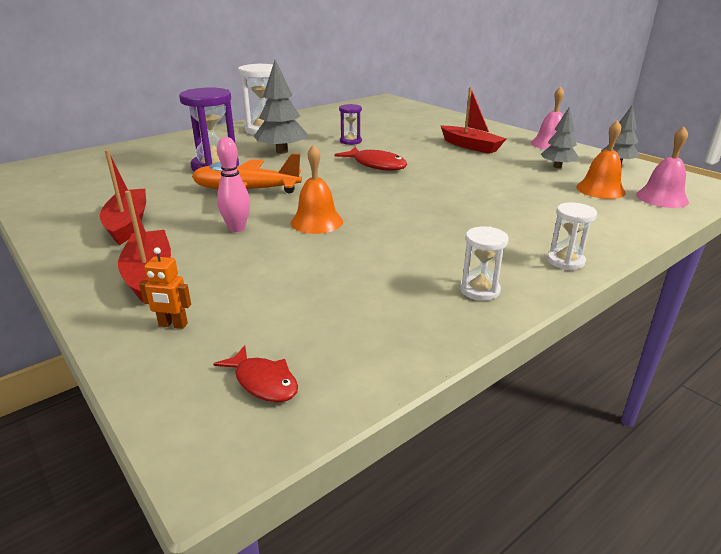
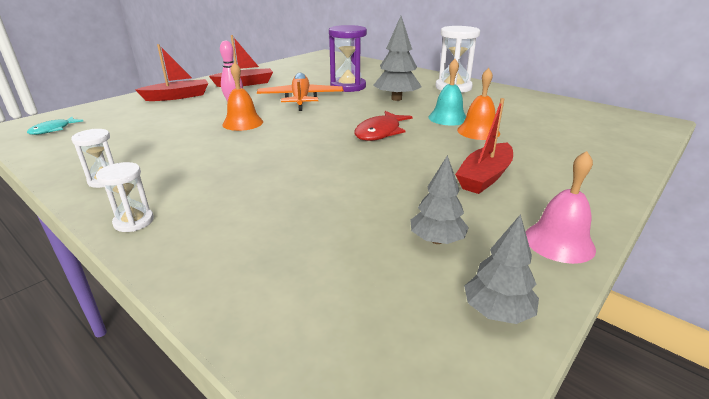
camera: 80 degrees right, 0 degrees up
orange robot [139,247,191,329] -> none
red fish [213,345,298,402] -> turquoise fish [27,117,83,135]
purple hourglass [339,104,362,145] -> turquoise bell [428,59,466,125]
orange bell [576,120,625,199] -> orange bell moved to [457,68,500,140]
pink bell [636,127,689,208] -> none

